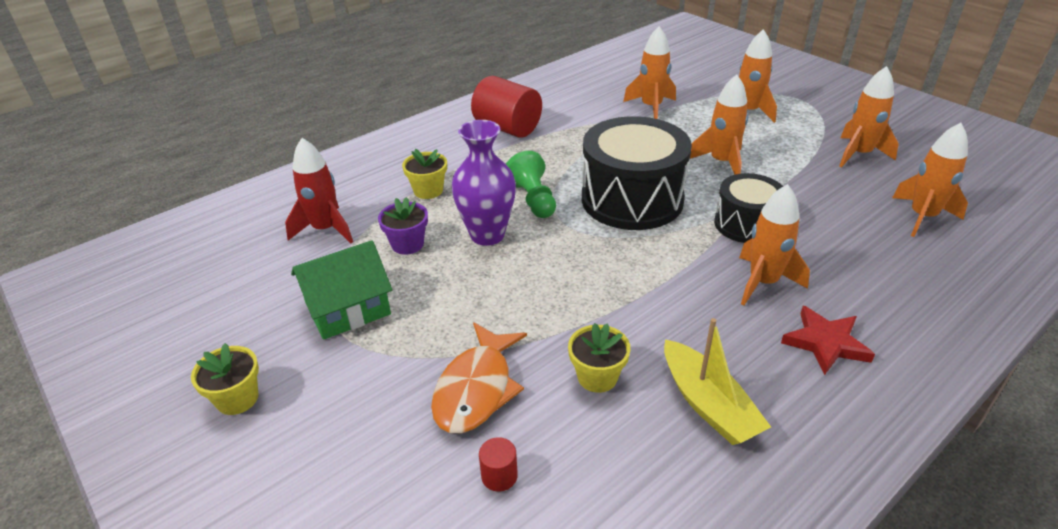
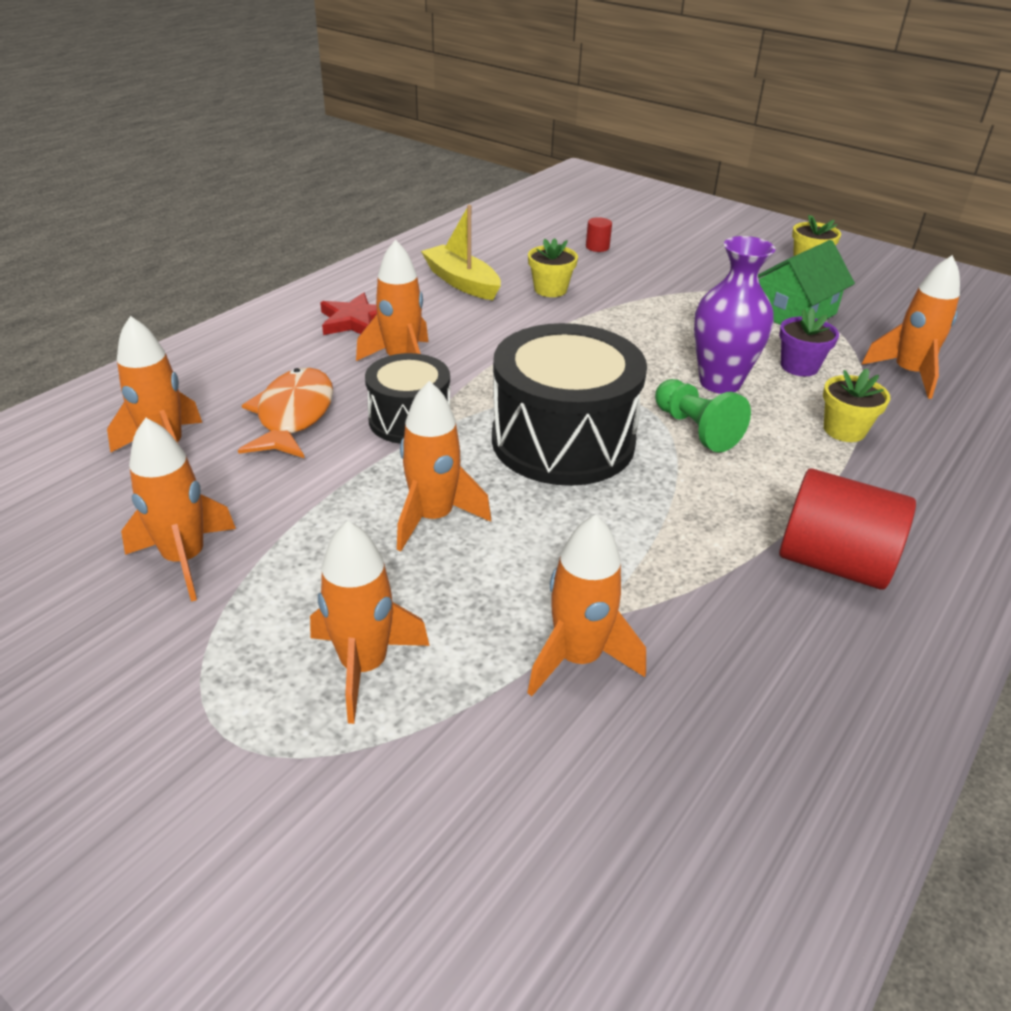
camera: 165 degrees right, 0 degrees up
red rocket [285,138,353,243] -> orange rocket [861,255,960,399]
orange fish [431,322,527,433] -> orange fish moved to [238,367,333,458]

